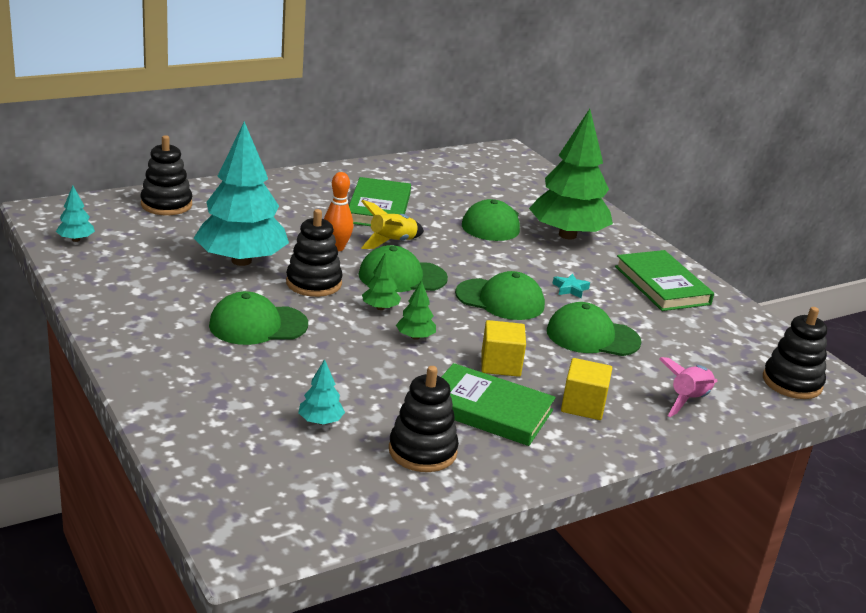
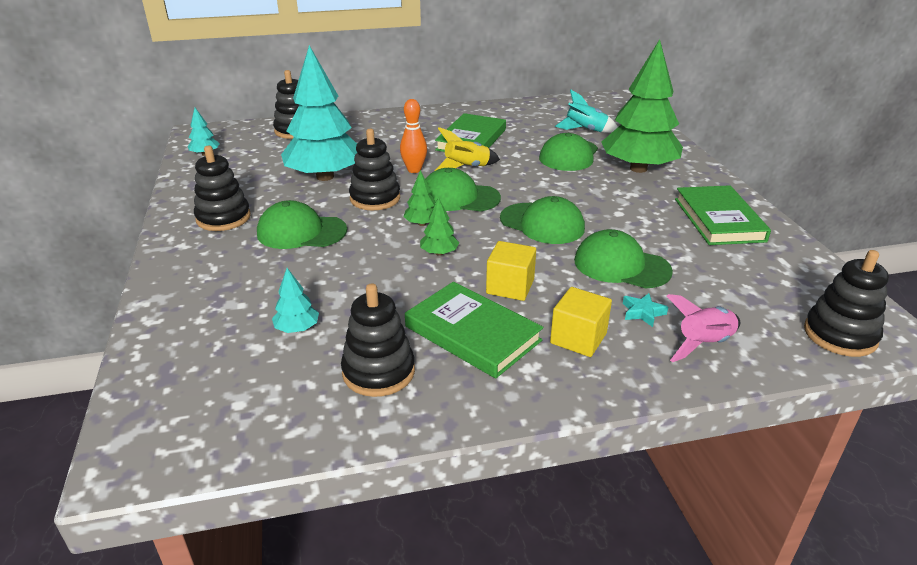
camera: 20 degrees right, 5 degrees up
turquoise star [552,273,590,298] -> turquoise star moved to [623,293,668,327]
none -> black stacking toy [194,146,251,231]
none -> turquoise rocket [555,90,618,133]

